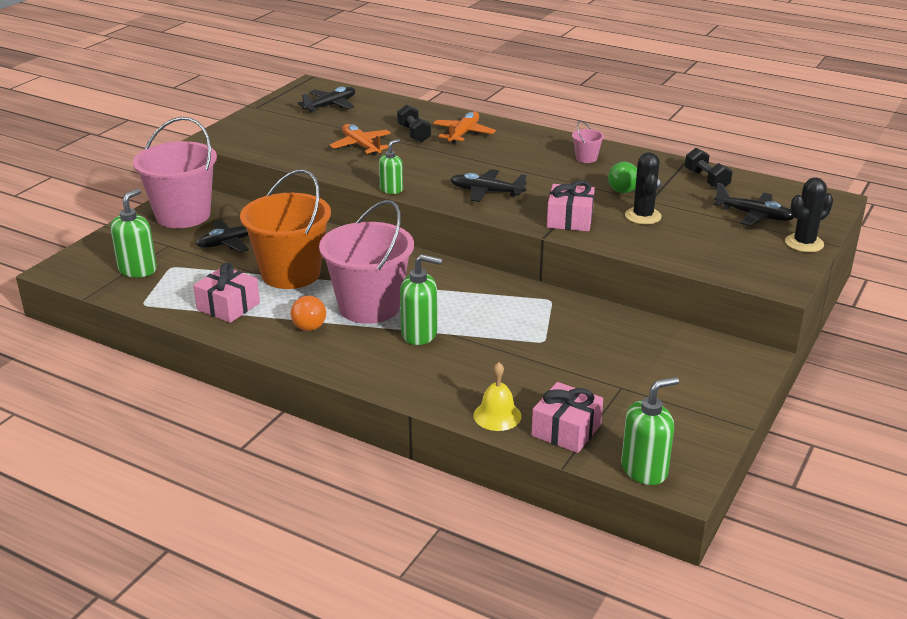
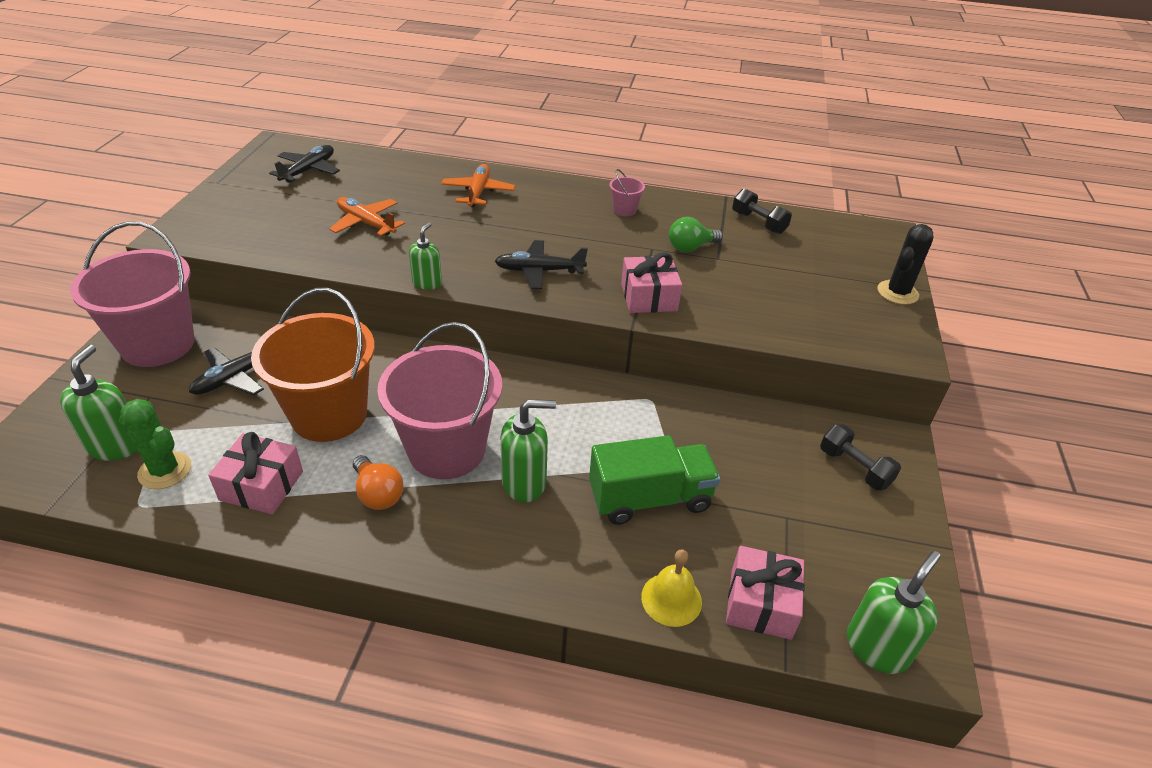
camera: 20 degrees left, 10 degrees up
black dumbbell [397,104,431,143] -> black dumbbell moved to [820,424,901,490]
black cactus [625,152,662,225] -> none
black plane [713,183,794,226] -> none
none -> green cactus [119,399,191,489]
none -> green truck [589,435,720,525]

